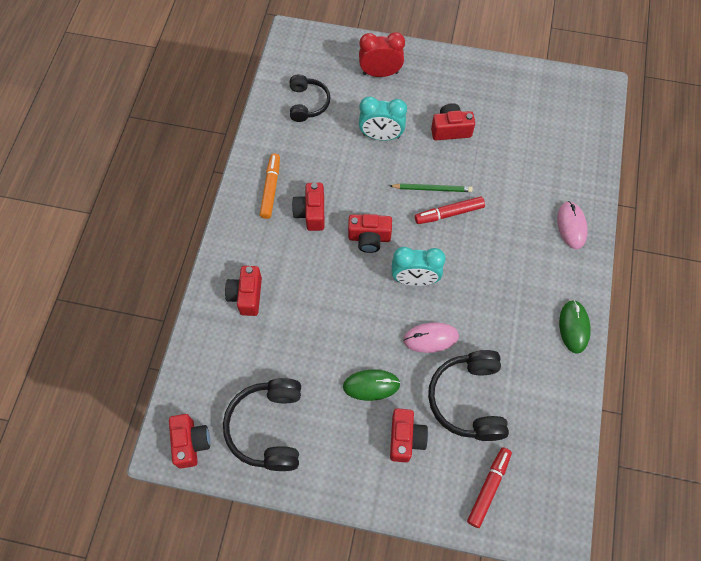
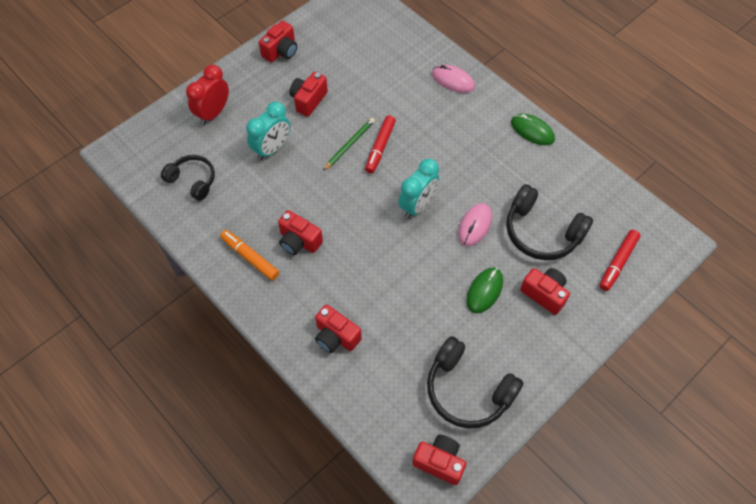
camera: 55 degrees left, 5 degrees down
red camera [348,214,392,253] -> red camera moved to [259,21,297,63]
red marker [467,447,512,528] -> red marker turned 120 degrees counterclockwise [600,230,640,291]

